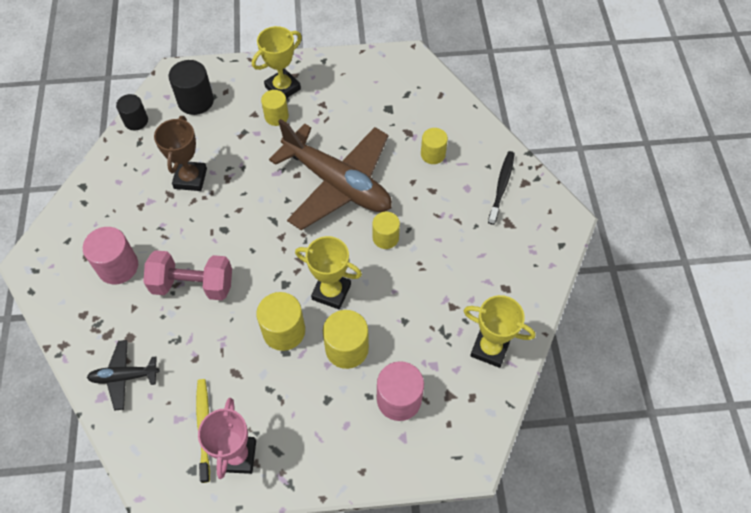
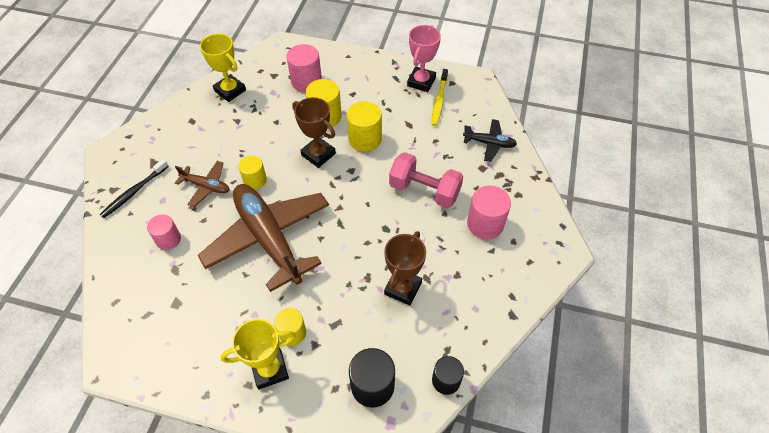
camera: 160 degrees left, 5 degrees down
yellow trophy [295,236,362,309] -> brown trophy [292,97,336,168]
yellow cylinder [421,128,448,164] -> pink cylinder [147,214,181,250]
none -> brown plane [175,161,229,207]

